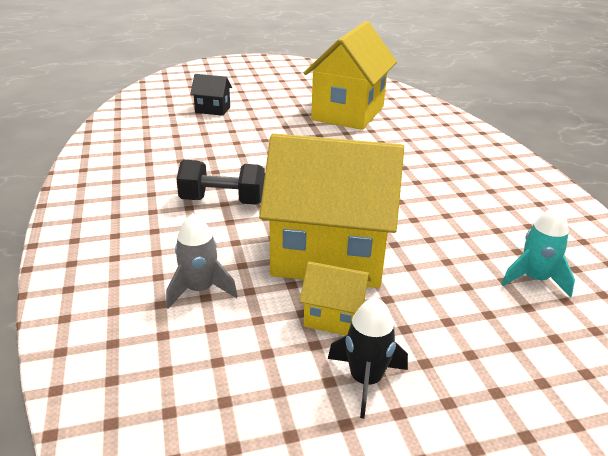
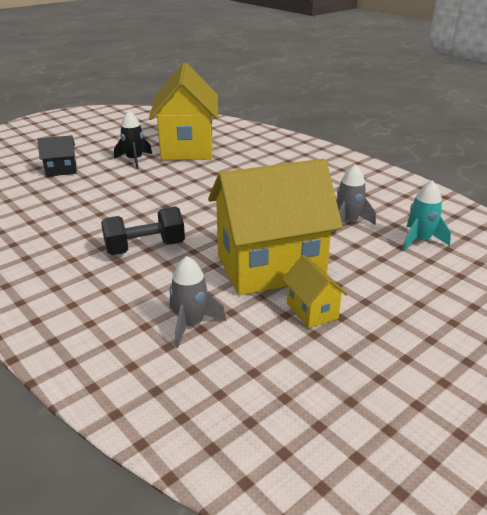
camera: 25 degrees left, 0 degrees up
yellow house [299,262,371,335] -> yellow house turned 75 degrees clockwise [282,255,348,328]
black rocket [328,297,408,419] -> black rocket moved to [114,111,152,169]
none -> grey rocket [333,164,376,233]

